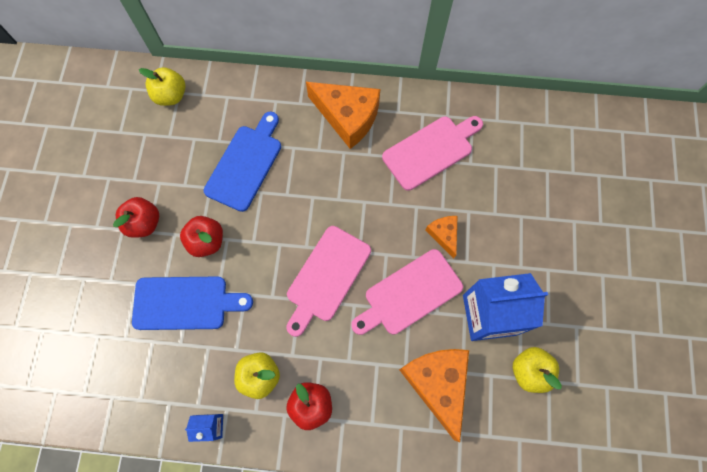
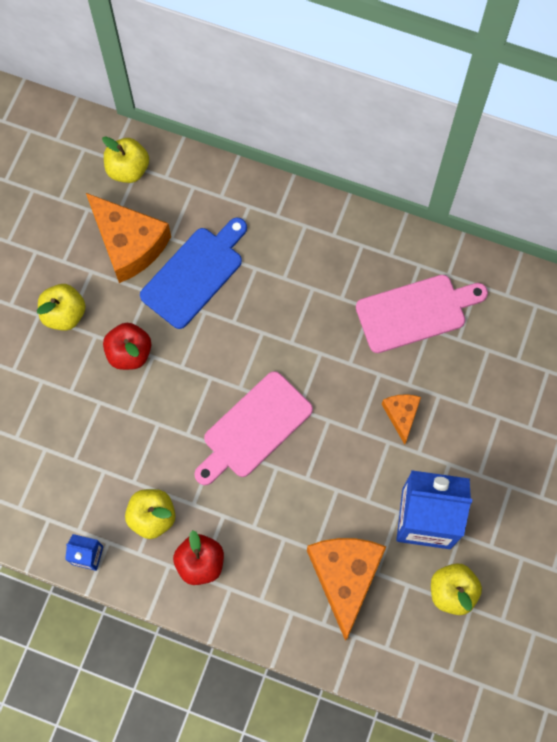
camera: 15 degrees right, 0 degrees up
red apple [113,197,159,238] -> yellow apple [37,284,86,331]
blue cutting board [132,276,253,330] -> none
orange cheese [306,82,380,149] -> orange cheese moved to [86,193,171,283]
pink cutting board [351,249,463,335] -> none

